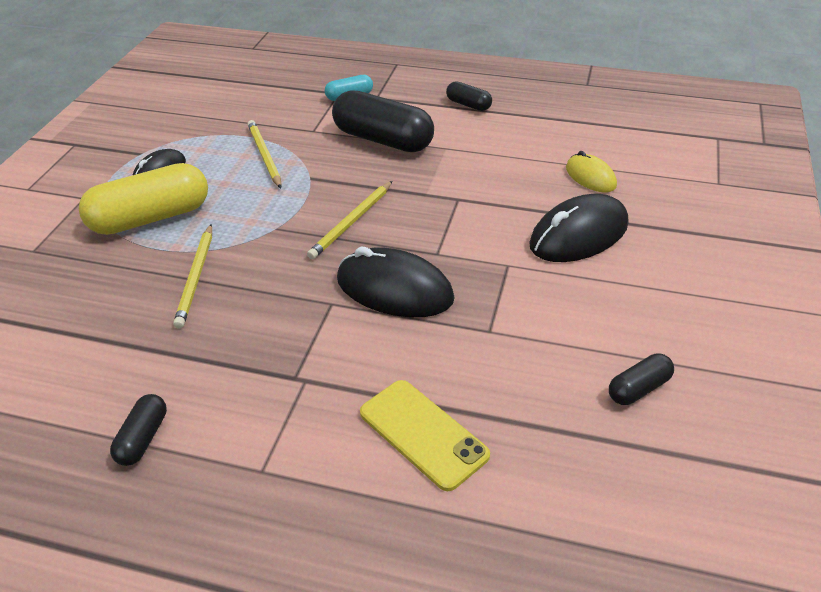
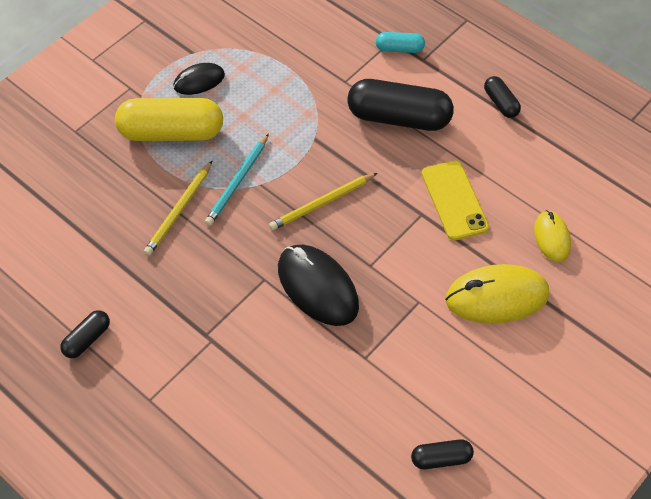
camera: 25 degrees right, 15 degrees up
yellow pencil [247,120,281,188] -> none
black capsule [332,90,434,152] -> black capsule turned 45 degrees counterclockwise [347,79,454,131]
yellow phone [360,380,490,491] -> yellow phone moved to [422,160,489,240]
black mouse [529,194,628,262] -> yellow mouse [445,264,549,324]
none -> turquoise pencil [205,134,269,226]

